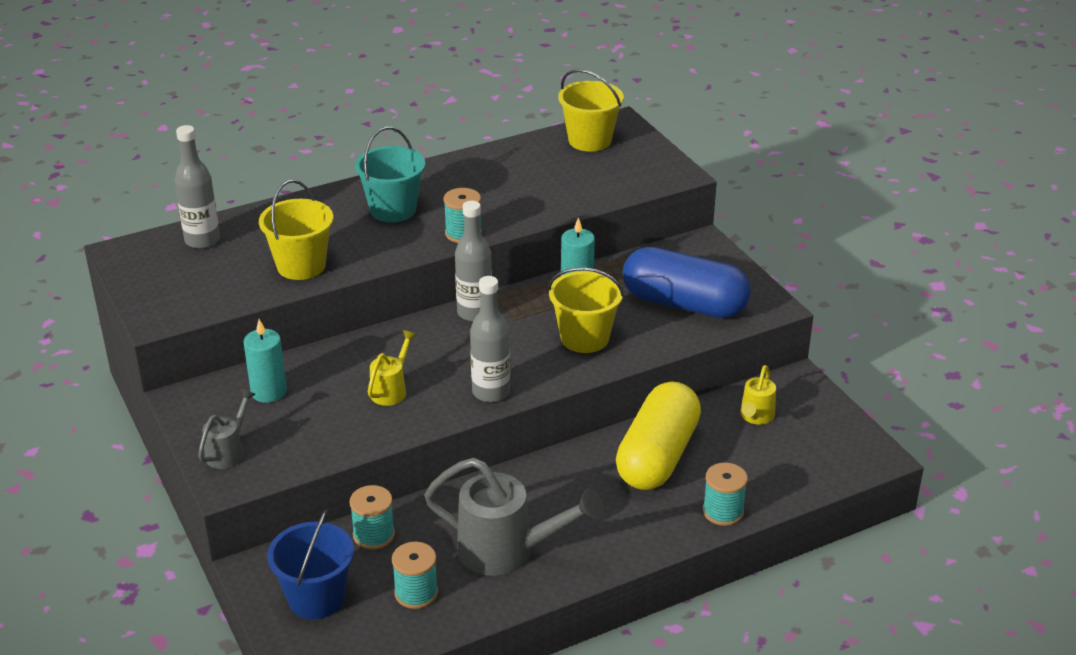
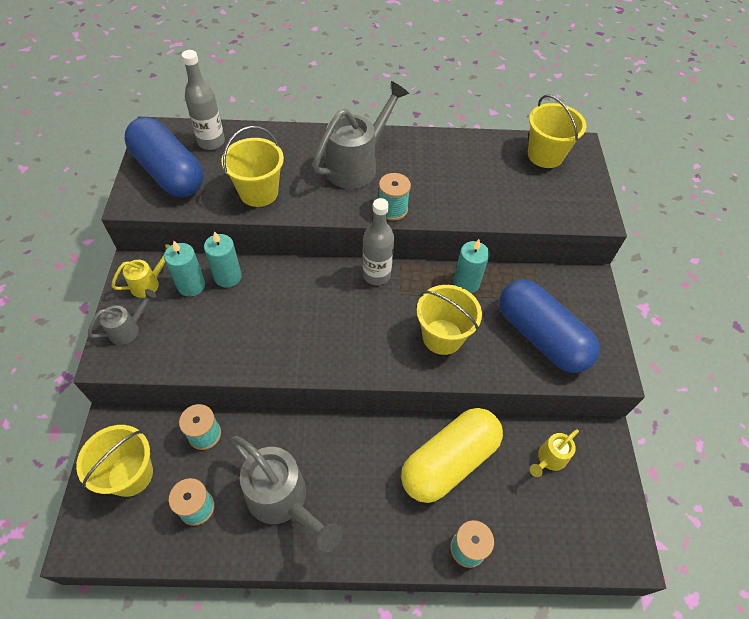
camera: 25 degrees right, 20 degrees up
blue bucket [267,509,354,619] -> yellow bucket [76,425,153,497]
turquoise bucket [355,127,425,223] -> grey watering can [312,81,409,189]
yellow watering can [368,330,417,406] -> yellow watering can moved to [111,244,171,298]
grey bottle [470,276,510,402] -> none
none -> blue capsule [125,117,204,197]
none -> turquoise candle [204,231,242,287]

